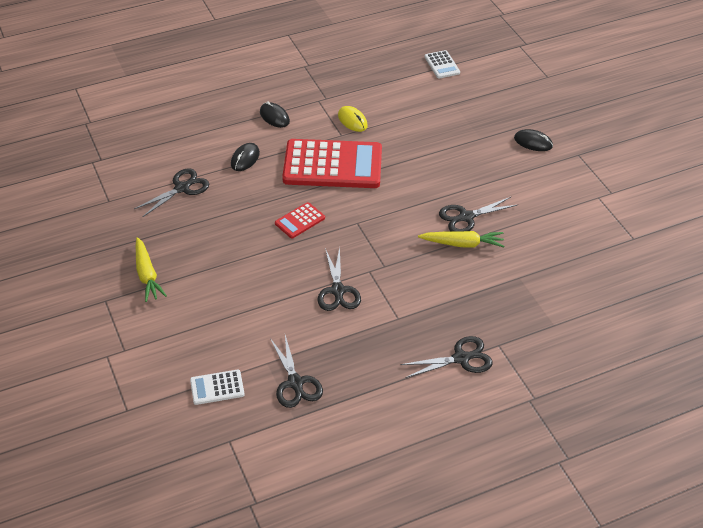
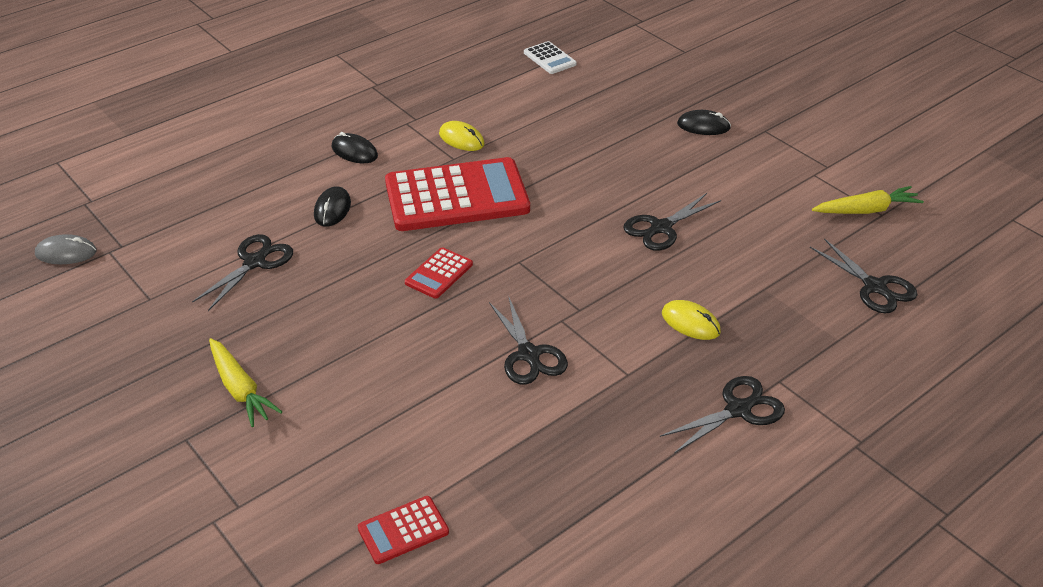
camera: 15 degrees left, 5 degrees down
white calculator [190,370,245,405] -> red calculator [358,496,449,564]
black scissors [270,335,323,408] -> black scissors moved to [810,238,917,314]
yellow carrot [418,231,504,248] -> yellow carrot moved to [812,186,924,214]
none -> grey mouse [35,234,97,264]
none -> yellow mouse [662,300,721,340]

